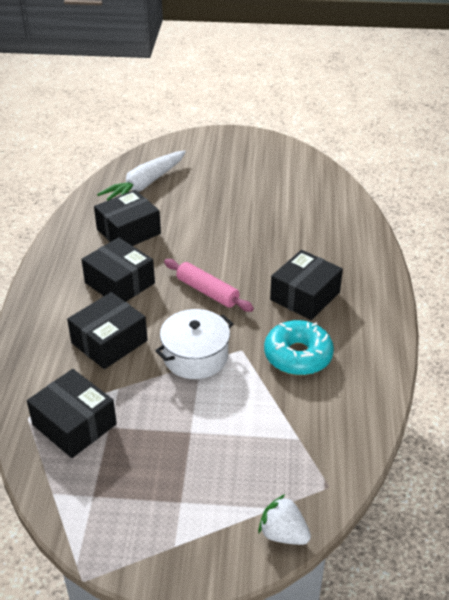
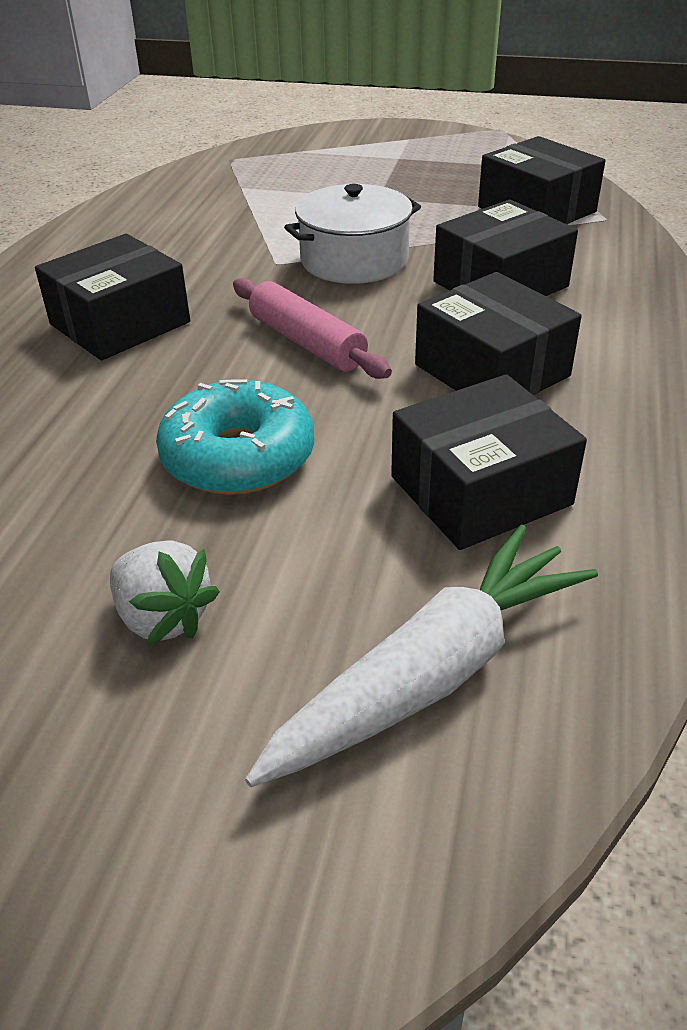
camera: 170 degrees left, 0 degrees up
white strawberry [258,494,311,545] -> white strawberry moved to [110,541,220,645]
turquoise donut [264,320,334,375] -> turquoise donut moved to [156,379,314,495]

